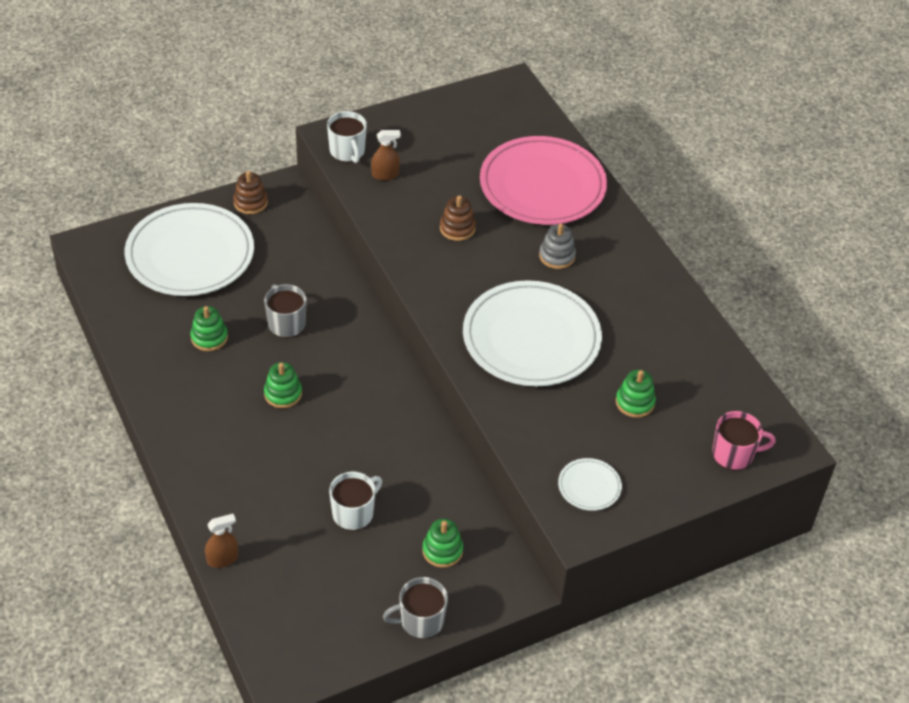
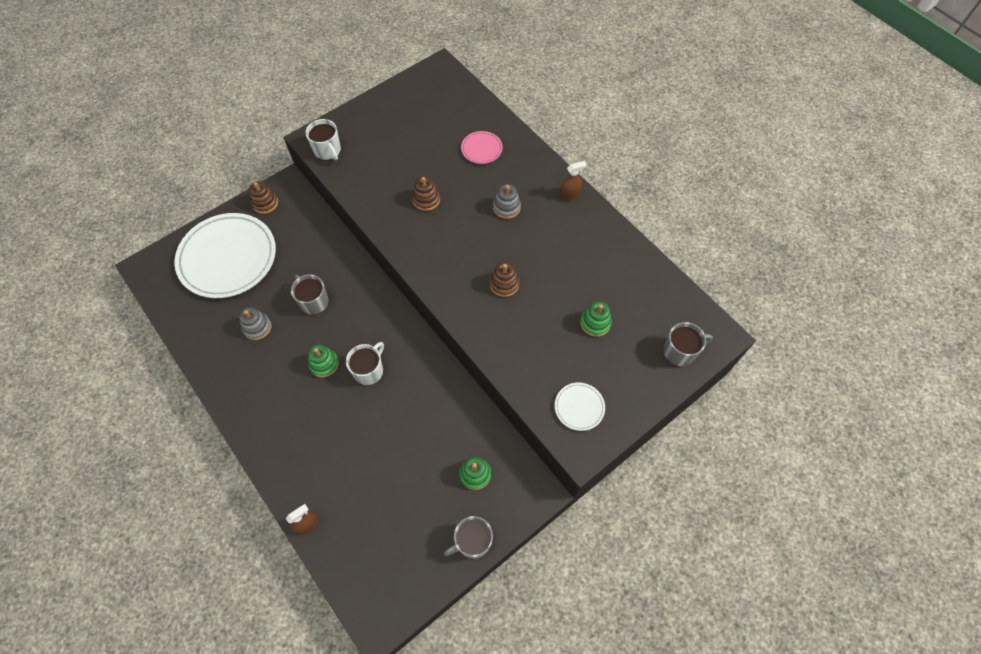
camera: 10 degrees left, 15 degrees up
green stacking toy [190,306,228,351] -> grey stacking toy [239,307,271,340]
white mug [329,472,382,531] -> white mug moved to [346,342,384,385]
brown spray bottle [371,130,401,180] -> brown spray bottle moved to [560,161,587,200]
white plate [463,280,602,386] -> brown stacking toy [490,262,519,297]
pink plate [480,136,607,225] -> pink plate [461,131,503,164], size x0.43
pink mug [712,411,776,470] -> grey mug [663,322,713,366]

